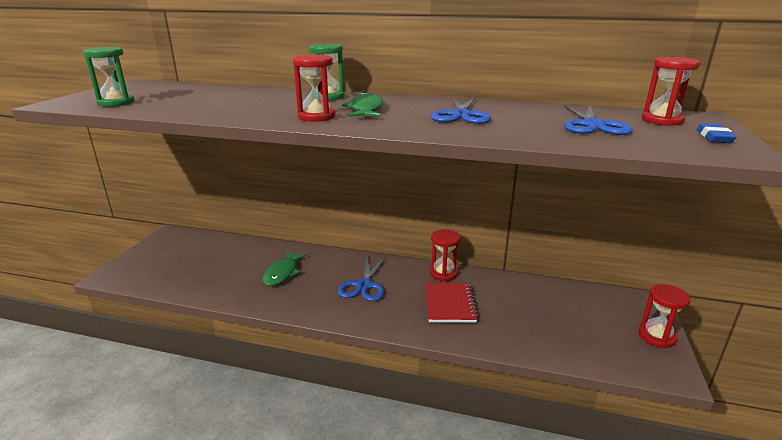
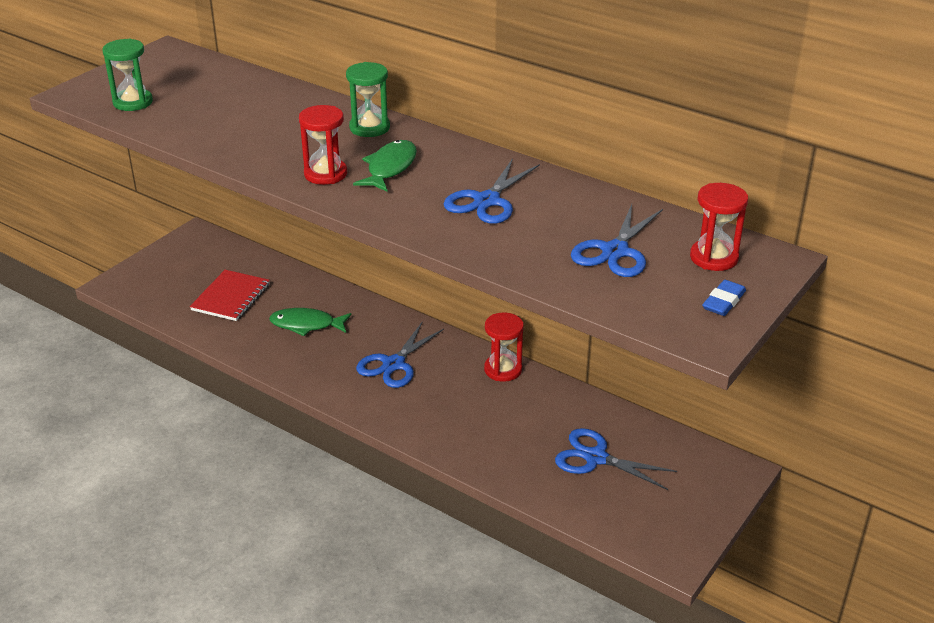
camera: 20 degrees right, 10 degrees up
green fish [262,252,307,286] -> green fish turned 60 degrees clockwise [269,308,352,336]
red notebook [425,283,478,323] -> red notebook moved to [190,270,270,321]
red hourglass [639,284,690,348] -> none
none -> blue scissors [555,428,677,490]

